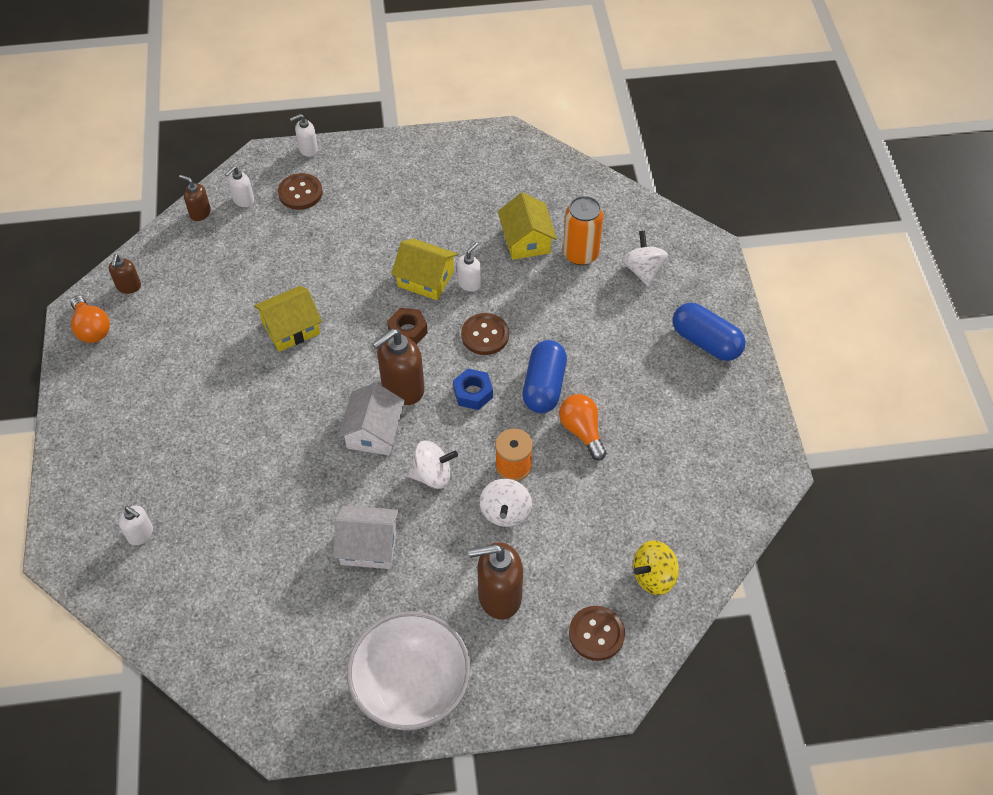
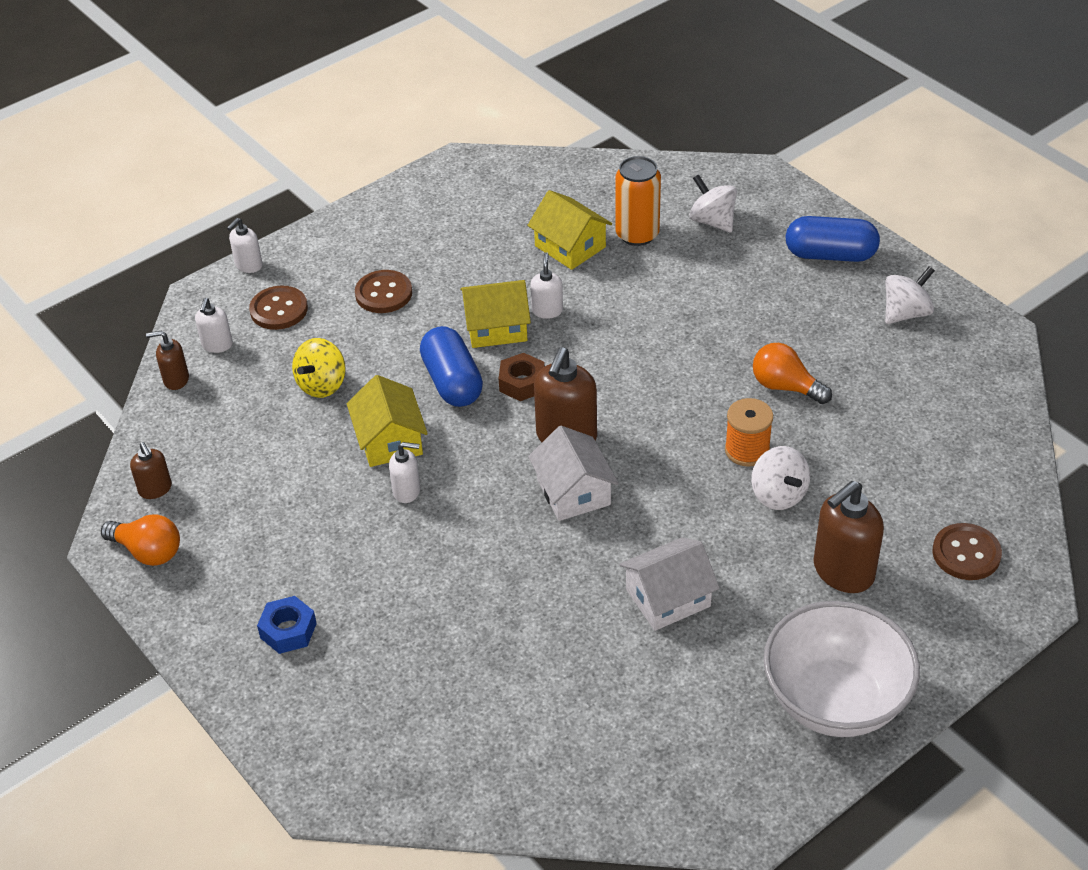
camera: 30 degrees left, 10 degrees down
white soap dispenser [119,506,153,545] -> white soap dispenser moved to [389,442,420,503]
yellow house [254,286,322,352] -> yellow house turned 45 degrees counterclockwise [347,375,428,467]
white spinning top [407,440,458,489] -> white spinning top moved to [885,266,935,324]
blue nut [453,369,493,410] -> blue nut moved to [257,596,317,654]
brown button [461,313,509,355] -> brown button moved to [355,270,412,313]
blue capsule [523,340,567,413] -> blue capsule moved to [420,326,483,407]
yellow spinning top [633,540,679,595] -> yellow spinning top moved to [292,338,346,398]

